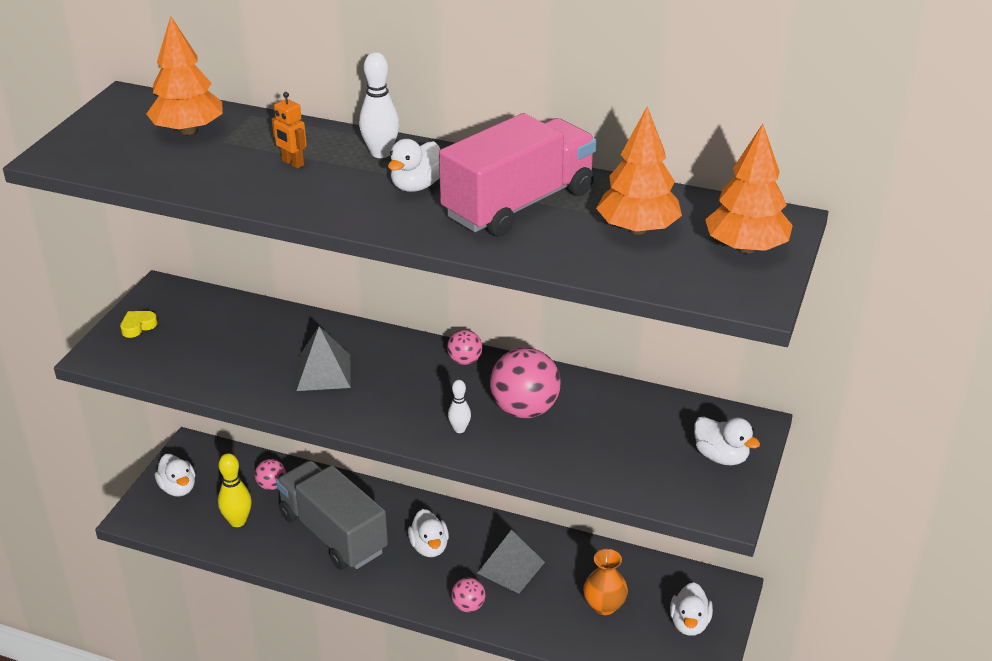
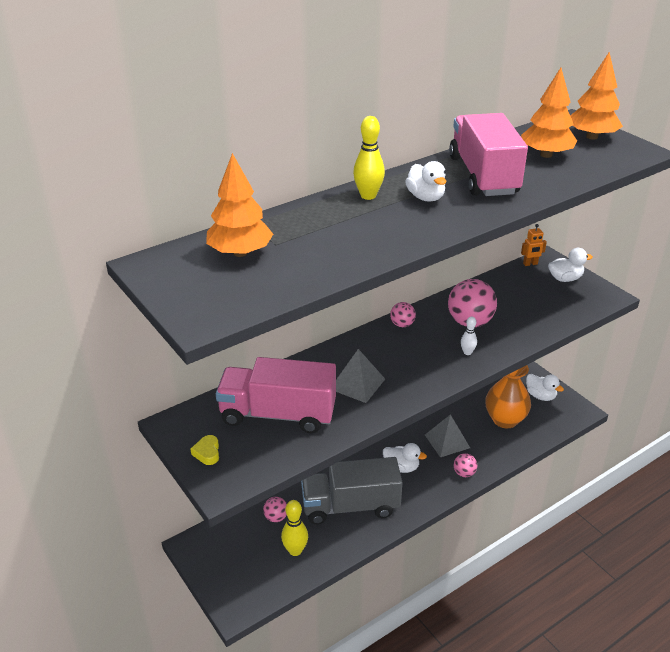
camera: 55 degrees left, 0 degrees up
white duck [155,454,195,497] -> none
orange robot [272,92,307,169] -> orange robot moved to [521,224,547,266]
white bowling pin [359,52,400,158] -> yellow bowling pin [353,116,385,200]
orange vase [583,549,628,615] -> orange vase [485,365,531,428], size x1.57
none -> pink truck [216,357,336,433]

